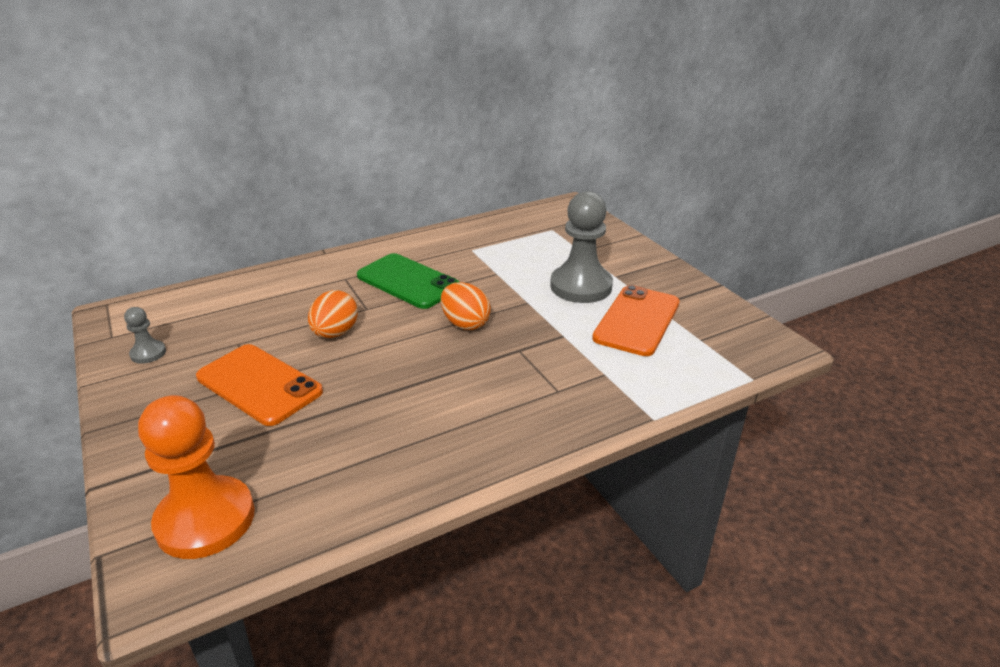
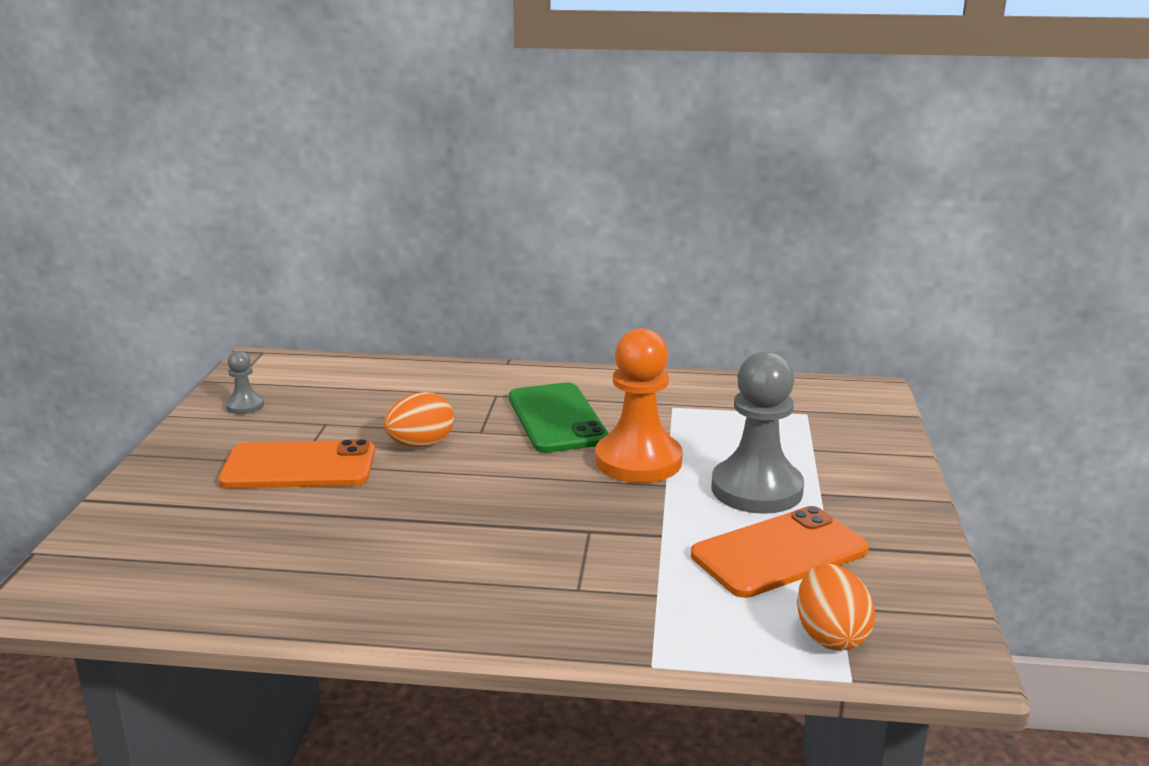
camera: 35 degrees right, 10 degrees down
orange pawn [138,395,255,559] -> orange pawn moved to [595,328,683,483]
orange phone [196,344,323,426] -> orange phone turned 75 degrees counterclockwise [218,439,375,488]
orange egg [441,282,491,330] -> orange egg moved to [797,564,875,651]

